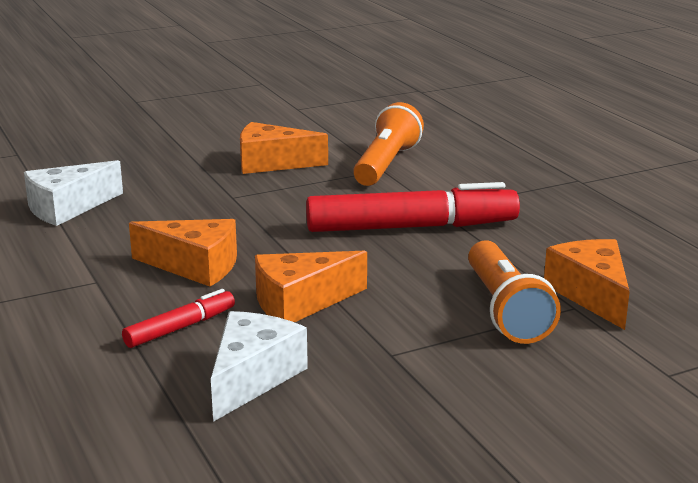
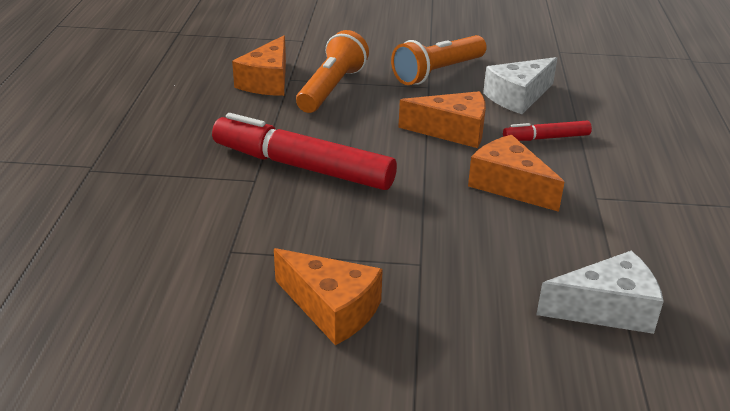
camera: 150 degrees left, 10 degrees up
orange flashlight [353,102,424,186] -> orange flashlight moved to [391,35,487,85]

